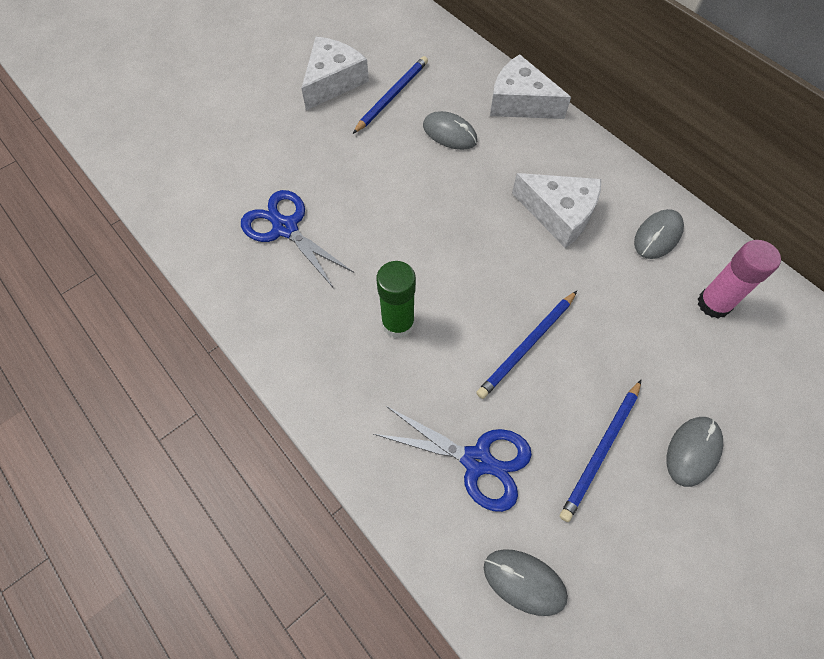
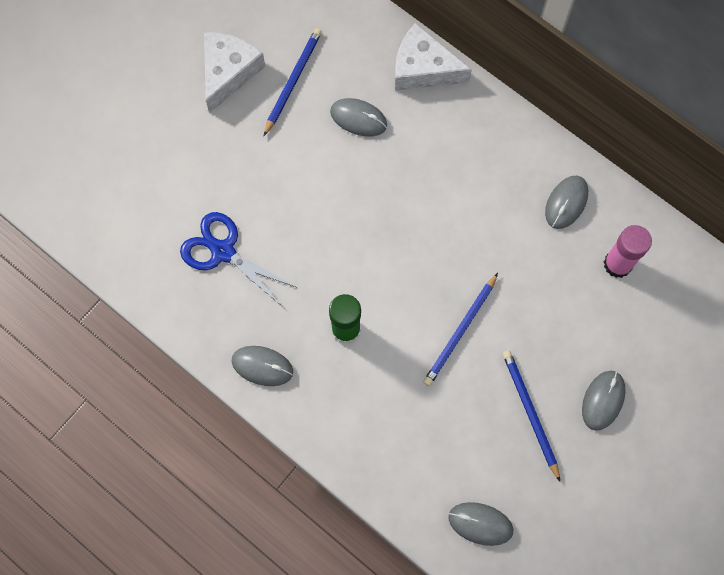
camera: 10 degrees left, 10 degrees up
blue scissors [374,406,532,512] -> none
white cheese [512,173,601,248] -> none
blue pencil [560,380,641,522] -> blue pencil turned 135 degrees clockwise [502,350,560,481]
none -> grey mouse [231,346,293,386]

